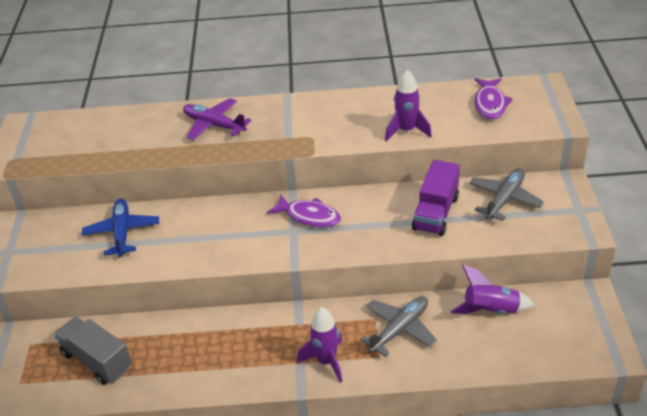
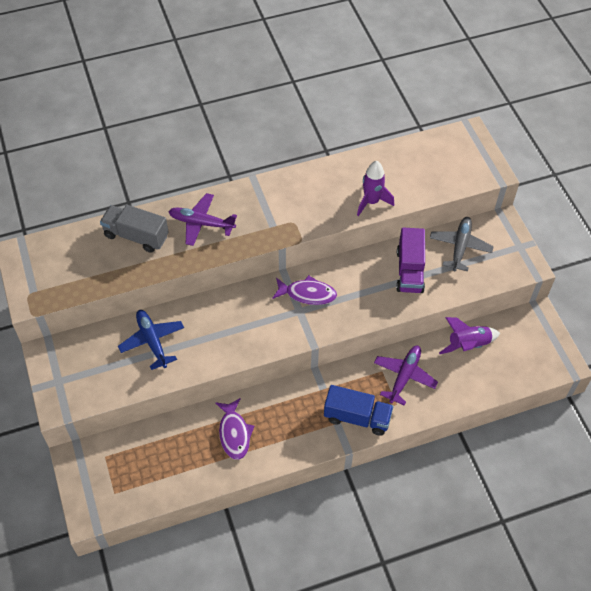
camera: 20 degrees left, 15 degrees up
grey truck [54,317,132,385] -> grey truck moved to [100,205,168,253]
purple rocket [297,307,343,383] -> blue truck [324,385,394,436]
grey plane [360,296,437,357] -> purple plane [374,346,438,406]
purple fish [474,78,513,120] -> purple fish moved to [215,398,254,460]

